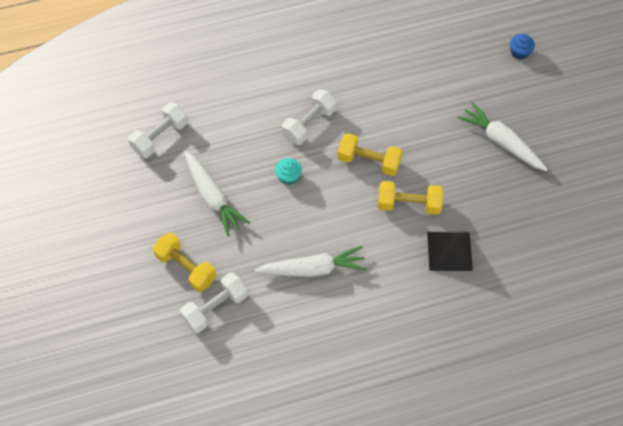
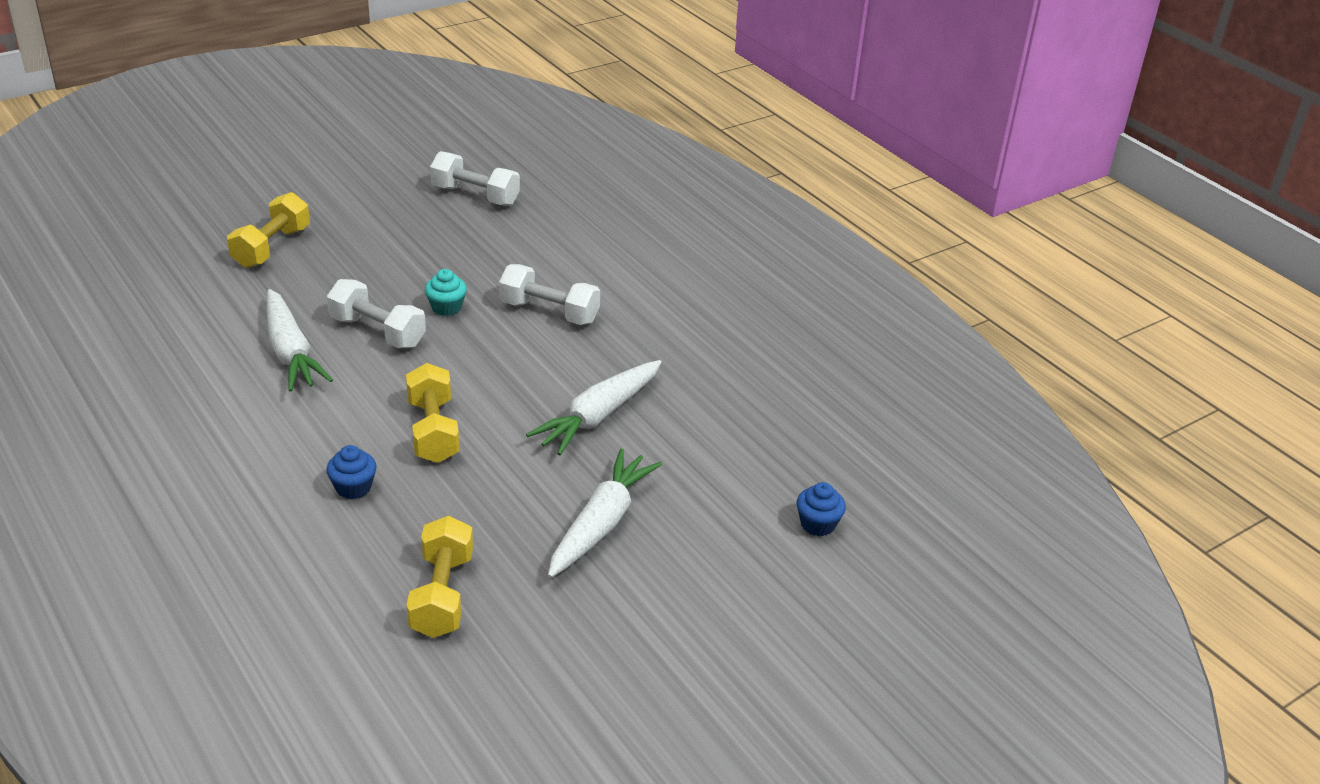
camera: 70 degrees right, 25 degrees down
white dumbbell [180,272,248,333] -> white dumbbell moved to [327,279,426,348]
white carrot [184,151,250,236] -> white carrot moved to [526,360,662,455]
yellow dumbbell [338,133,403,176] -> yellow dumbbell moved to [406,516,473,638]
black pyramid [427,232,473,271] -> blue cupcake [326,445,377,499]

